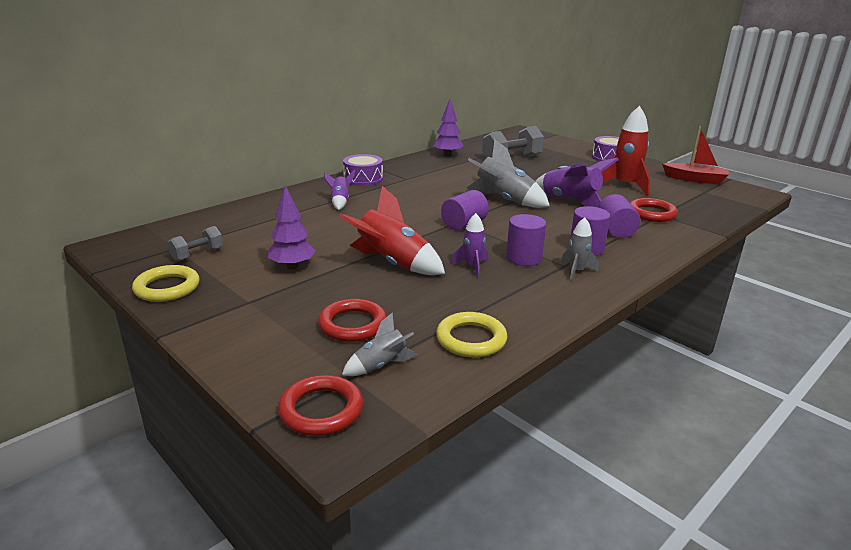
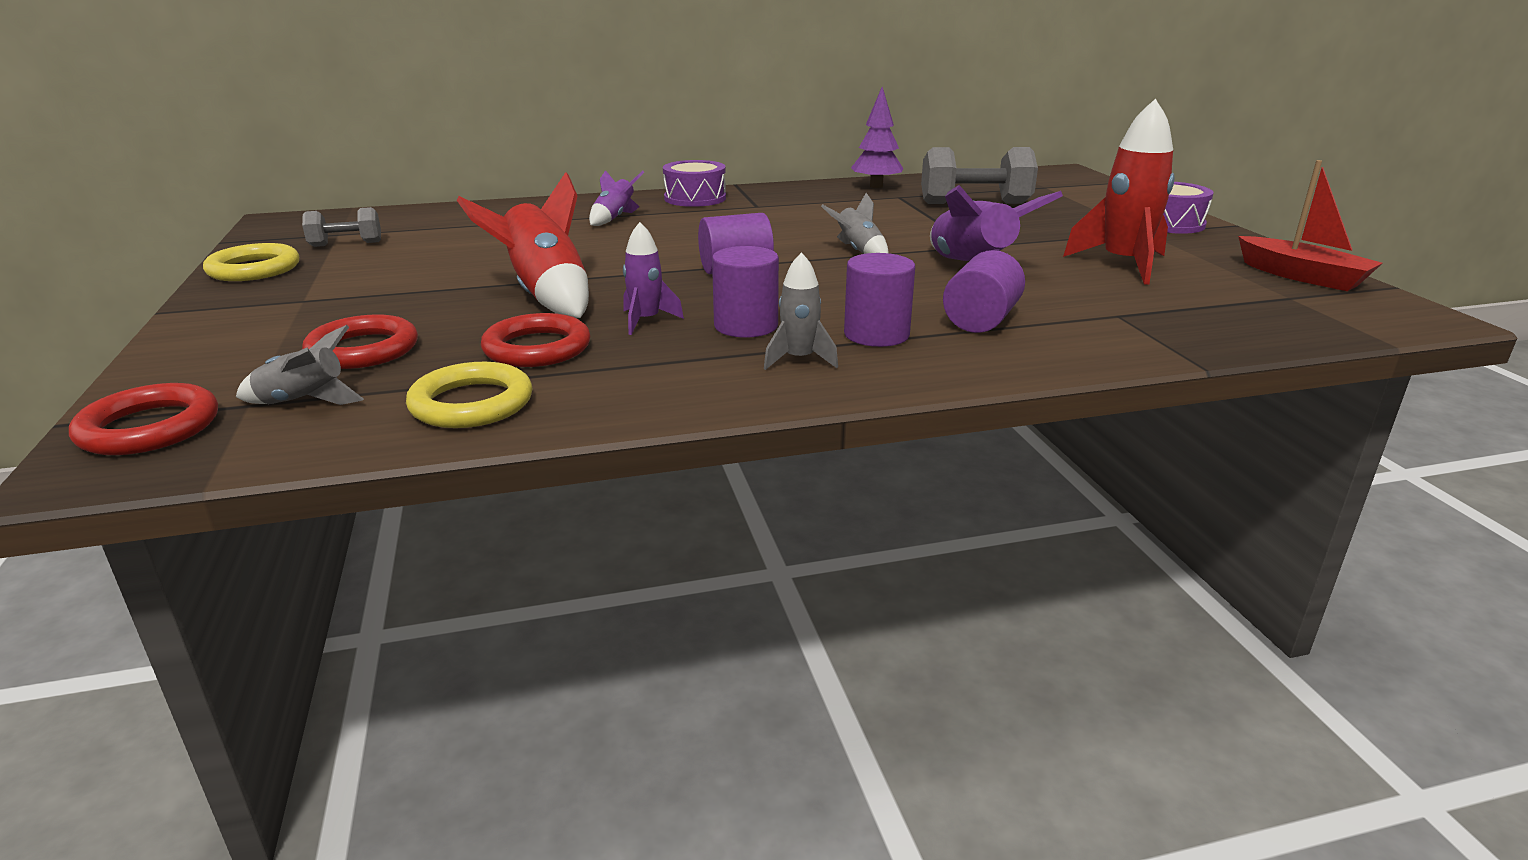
camera: 30 degrees right, 0 degrees up
purple tree [268,185,316,269] -> none
grey rocket [466,139,550,208] -> grey rocket [821,193,889,254], size x0.54
red ring [630,198,678,222] -> red ring moved to [481,313,590,367]

